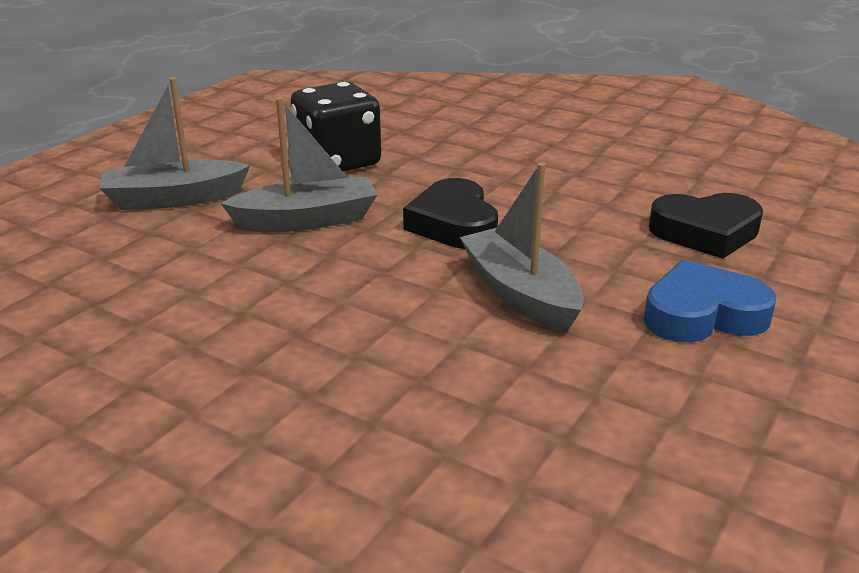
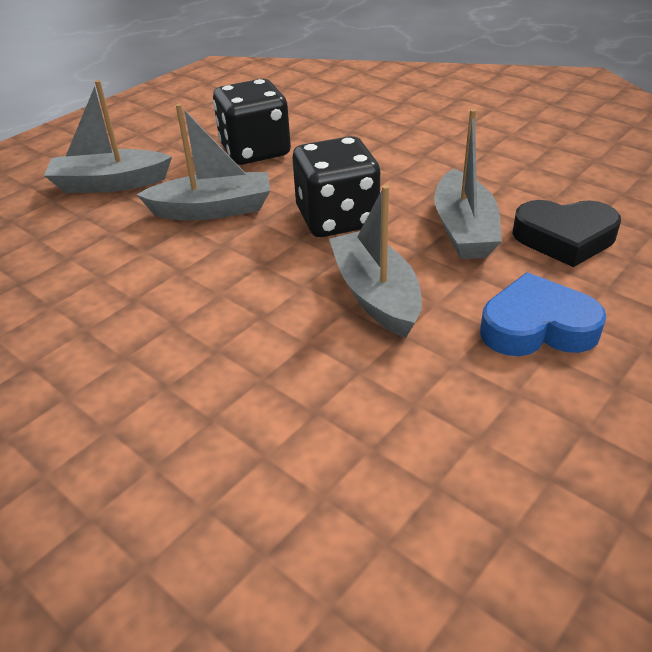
camera: 10 degrees right, 10 degrees up
black heart [403,178,498,249] -> black dice [293,136,380,237]
none -> grey boat [434,109,502,259]

